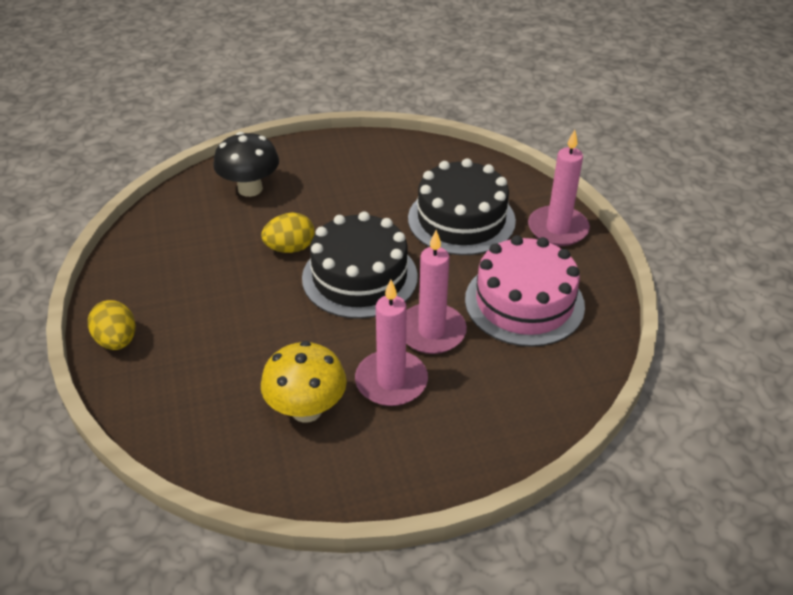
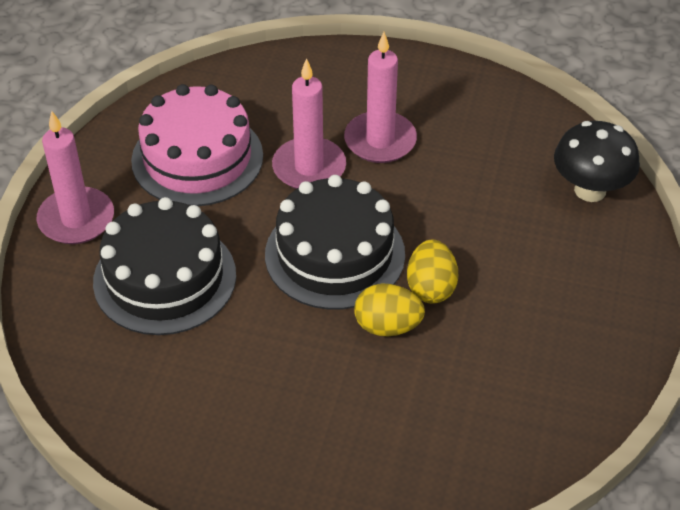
camera: 150 degrees left, 5 degrees up
yellow egg [88,300,135,350] -> yellow egg moved to [407,240,458,304]
black mushroom [213,132,279,197] -> black mushroom moved to [554,121,640,202]
yellow mushroom [261,341,347,423] -> none

